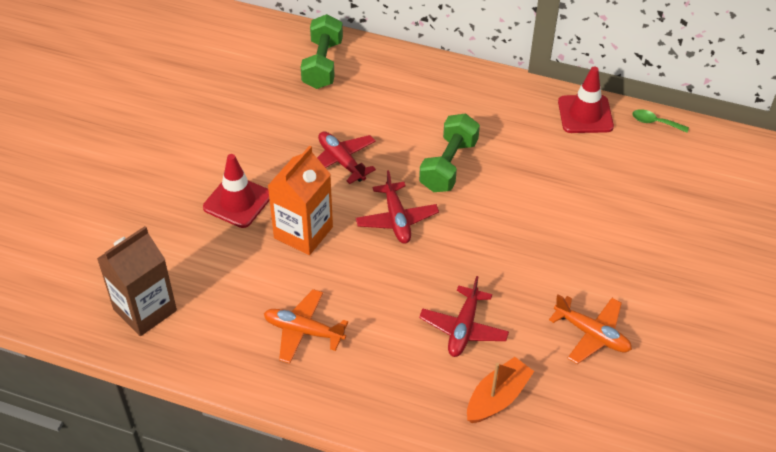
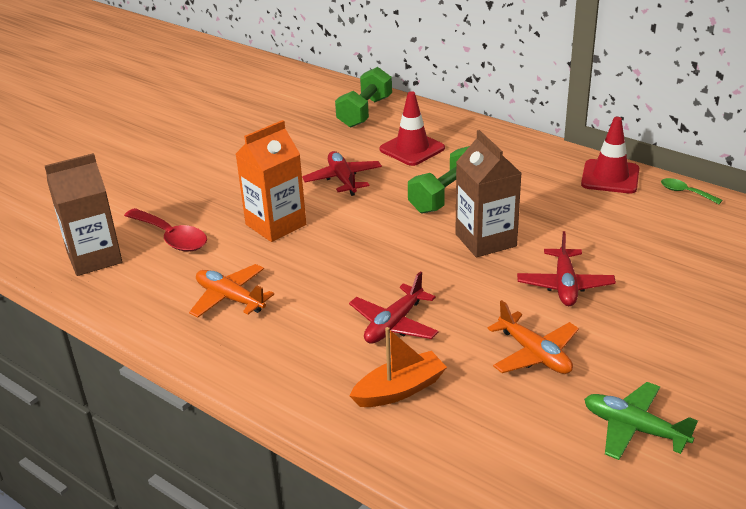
camera: 20 degrees right, 15 degrees down
red traffic cone [203,154,270,228] -> red traffic cone moved to [379,91,445,166]
red plane [356,170,439,244] -> red plane moved to [517,231,616,306]
none -> red spoon [124,208,207,252]
none -> brown carton [455,130,521,258]
none -> green plane [584,382,698,460]

